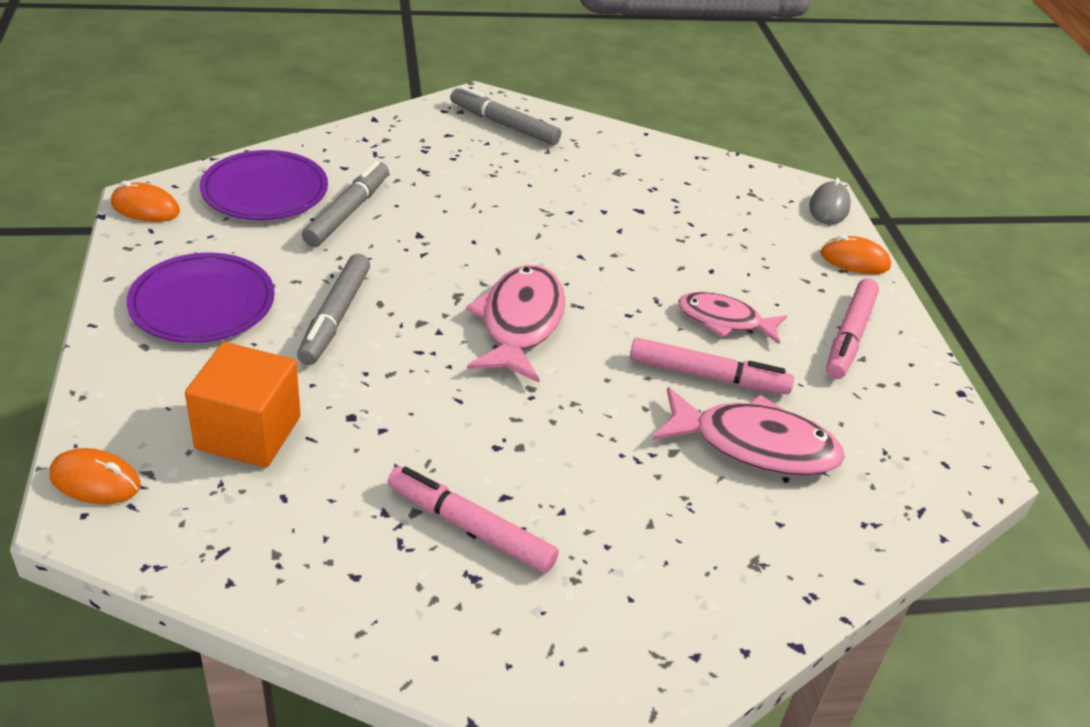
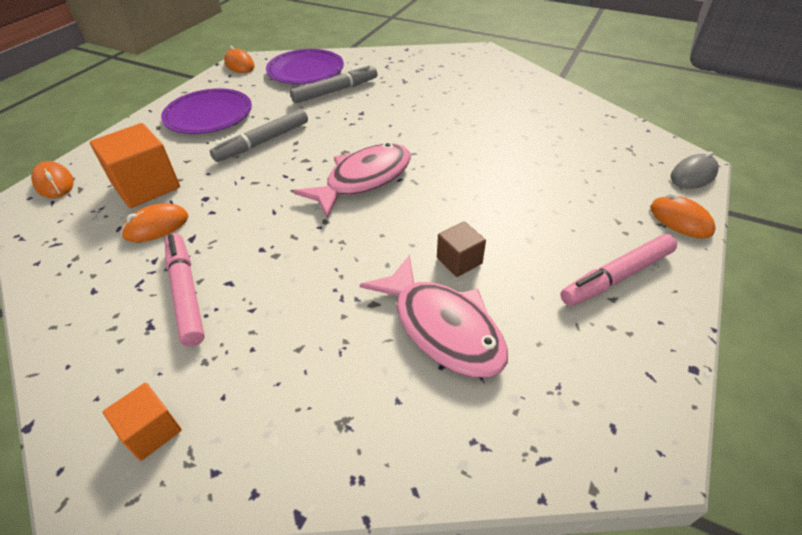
camera: 40 degrees right, 5 degrees up
grey marker [451,86,561,145] -> none
pink marker [630,338,794,394] -> brown cube [437,222,486,277]
pink fish [678,292,787,344] -> none
none -> orange cube [103,383,182,461]
none -> orange mouse [121,203,188,242]

